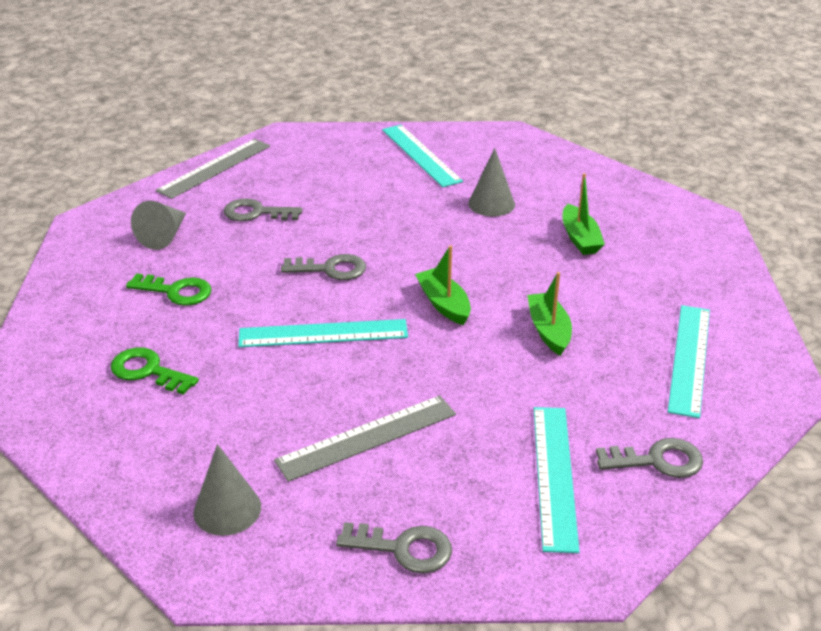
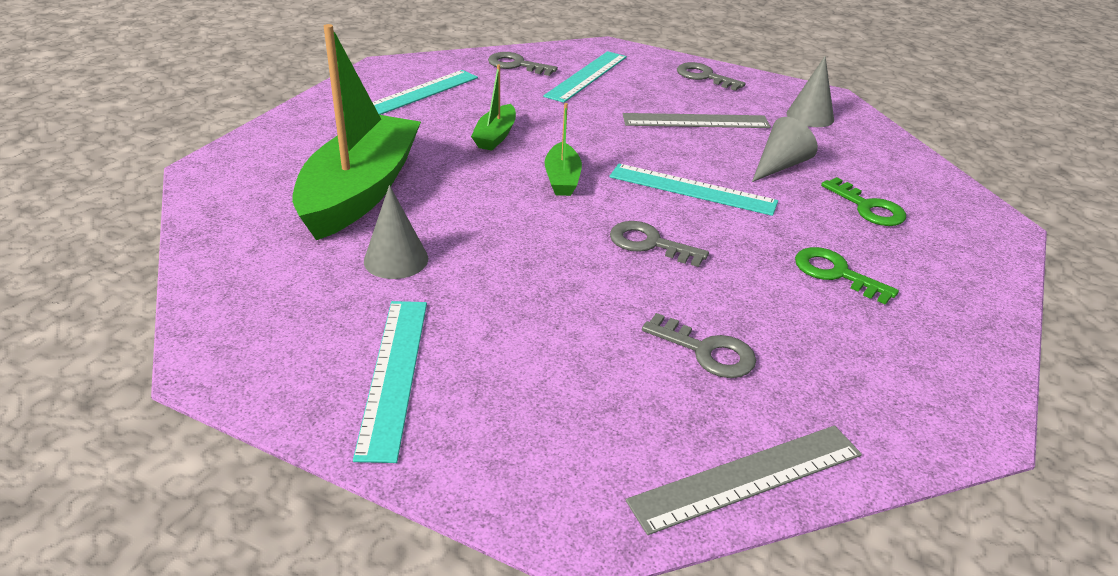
camera: 155 degrees left, 0 degrees up
grey cone [131,201,186,250] -> grey cone moved to [752,117,818,182]
green boat [562,173,605,255] -> green boat [292,24,421,240], size x2.20

